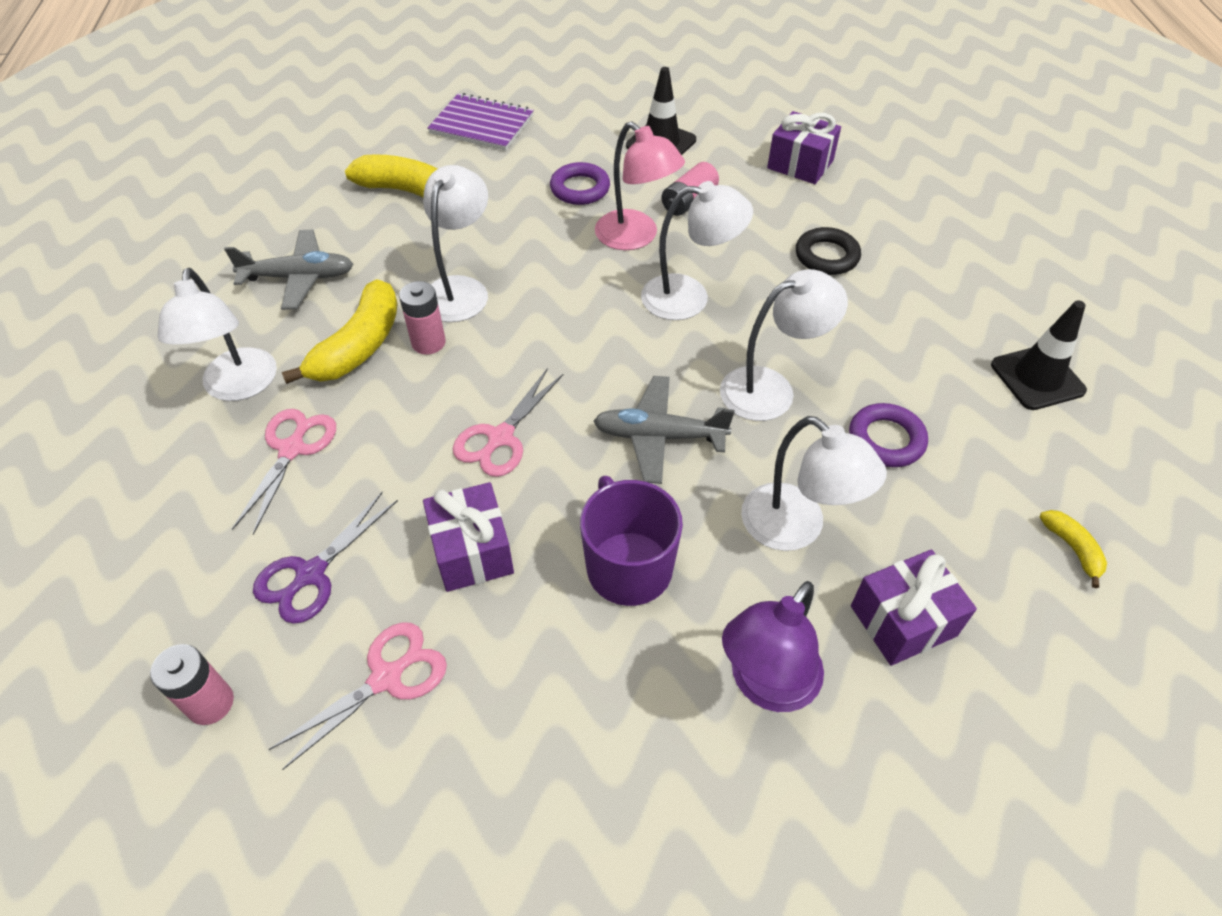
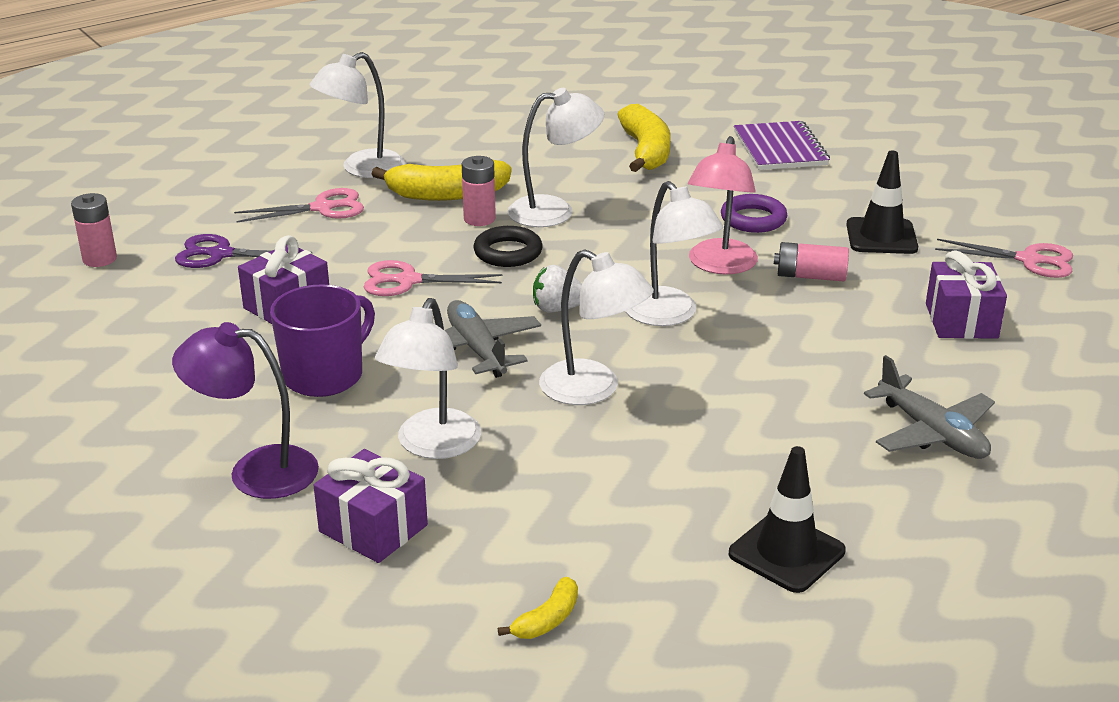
camera: 60 degrees right, 20 degrees down
grey plane [224,230,353,310] -> grey plane moved to [864,355,995,459]
pink scissors [268,622,447,770] -> pink scissors moved to [935,239,1073,278]
black ring [796,227,861,275] -> black ring moved to [473,226,543,267]
purple ring [849,403,928,467] -> none
none -> white strawberry [533,265,582,313]

